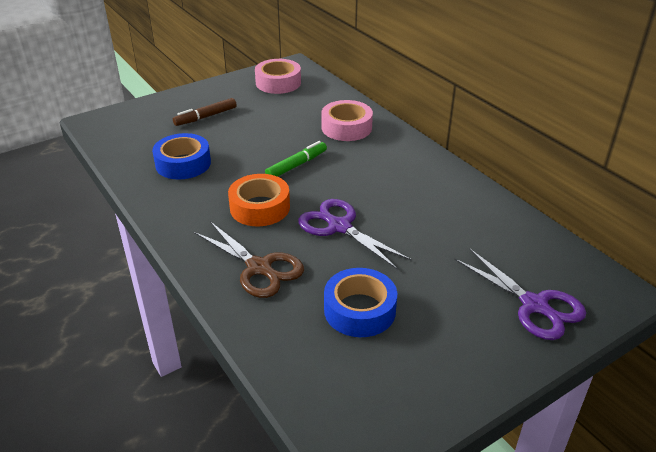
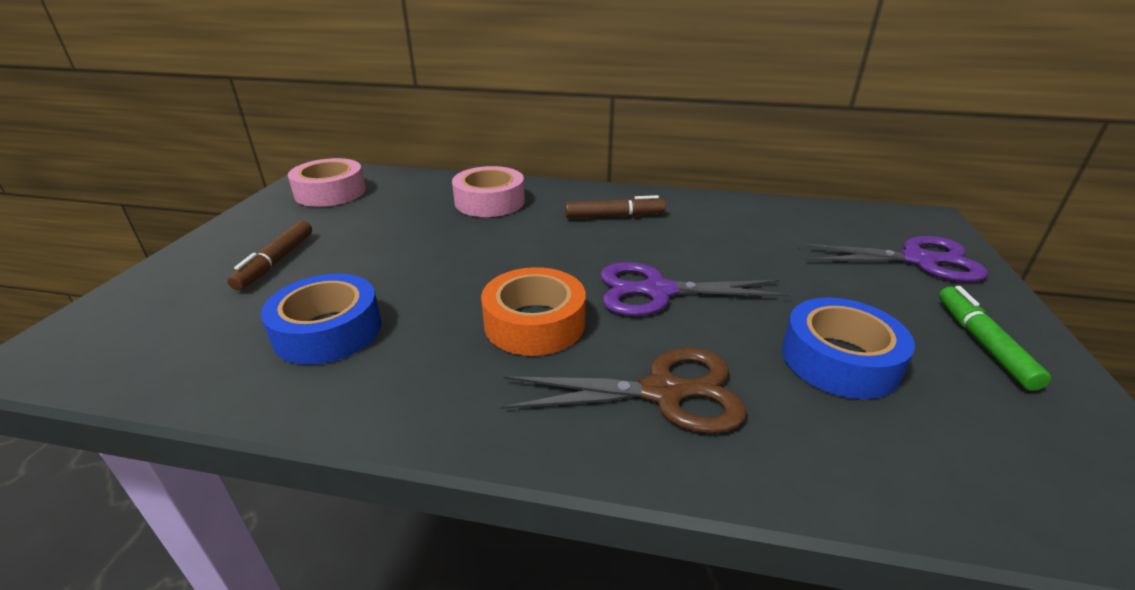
camera: 45 degrees left, 5 degrees down
green marker [265,141,327,177] -> green marker moved to [939,286,1051,391]
none -> brown marker [565,195,666,218]

